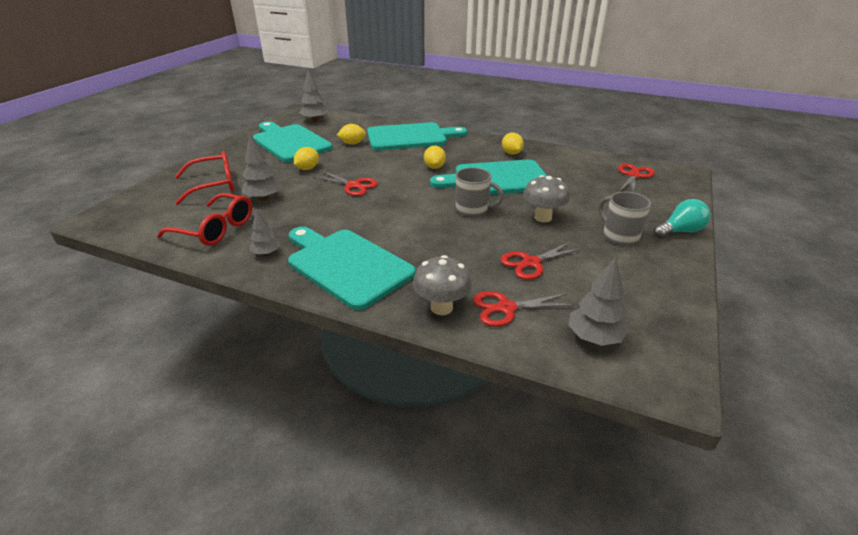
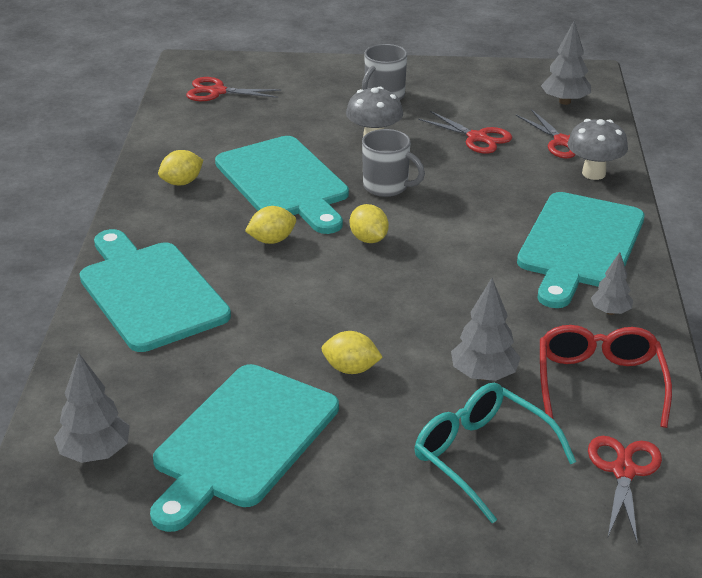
camera: 110 degrees left, 0 degrees up
red glasses [175,151,234,205] -> turquoise glasses [415,383,576,523]
red scissors [312,170,378,196] -> red scissors moved to [588,436,662,544]
yellow lemon [337,124,366,145] -> yellow lemon moved to [350,204,389,243]
grey mug [456,167,504,217] -> grey mug turned 120 degrees clockwise [362,129,425,197]
turquoise light bulb [654,199,711,238] -> none

